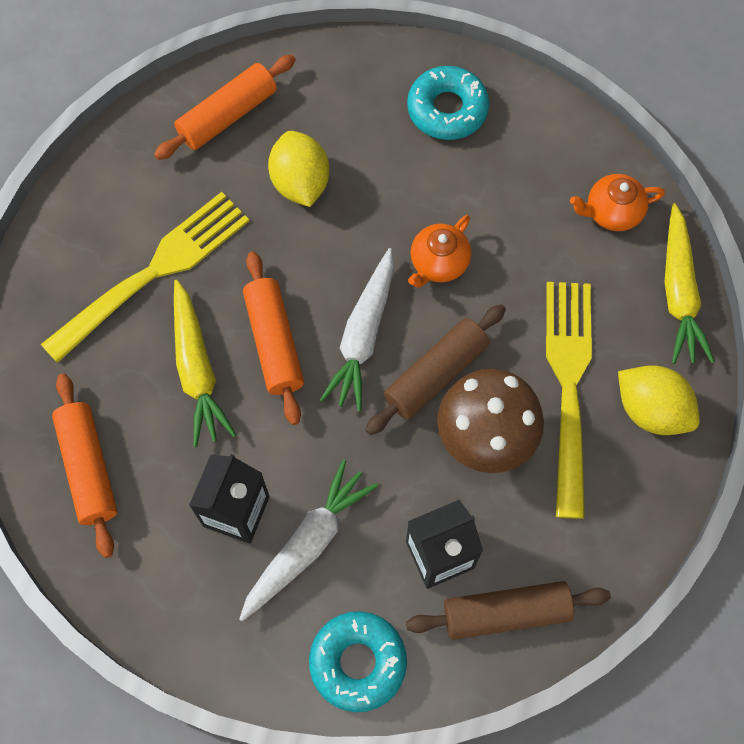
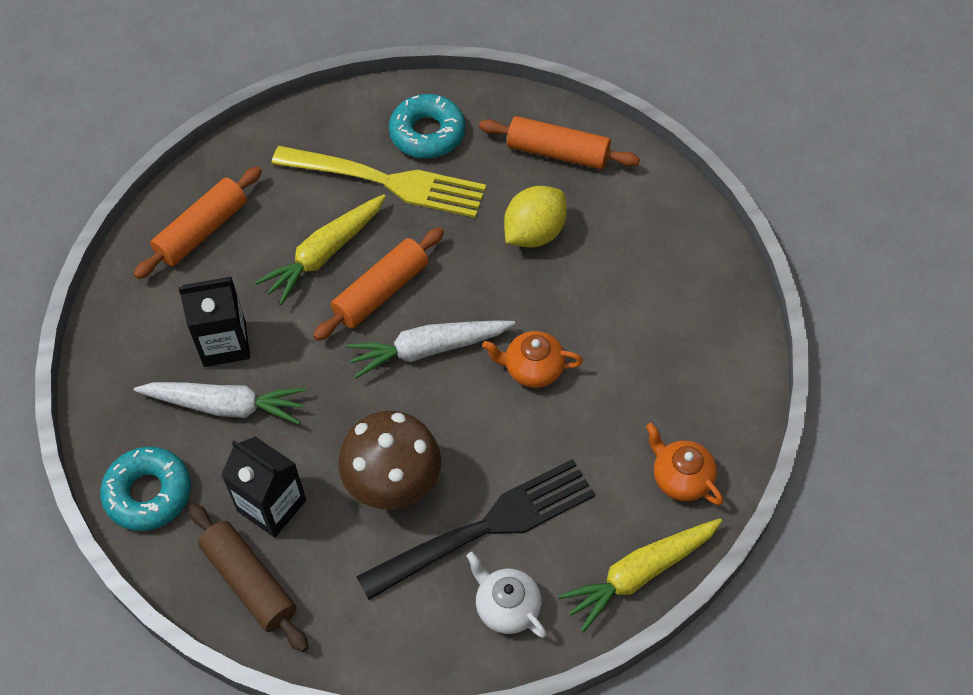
camera: 60 degrees right, 10 degrees down
brown rolling pin [365,304,506,435] -> none
turquoise donut [407,66,489,140] -> turquoise donut moved to [389,94,465,158]
yellow fork [546,282,592,519] -> black fork [356,459,595,600]
yellow lemon [618,365,700,435] -> white teapot [466,552,547,638]

